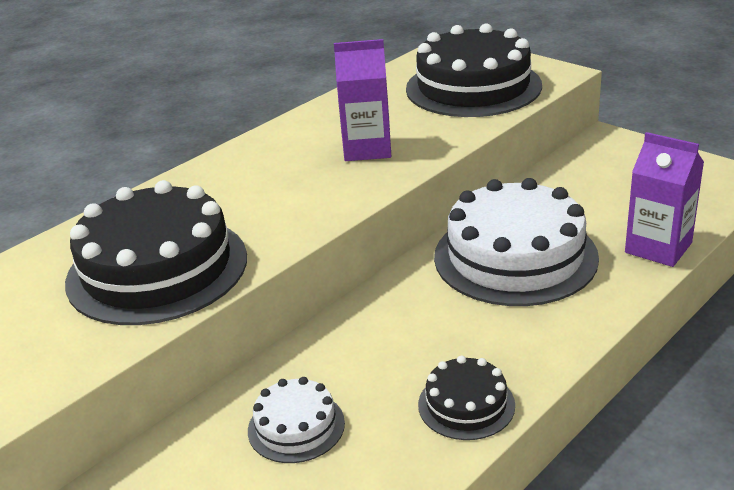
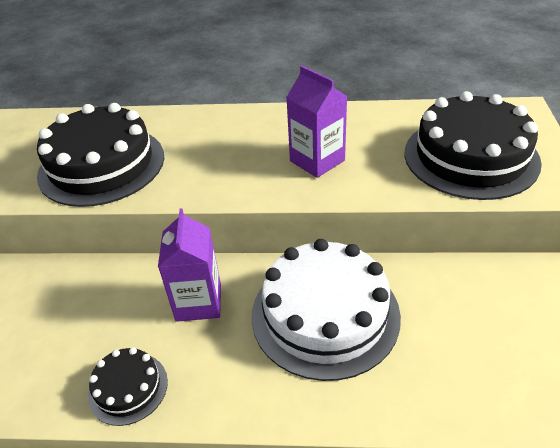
camera: 50 degrees right, 10 degrees up
white cake [248,377,345,463] -> none
purple carton [625,132,704,267] -> purple carton moved to [158,208,221,322]

